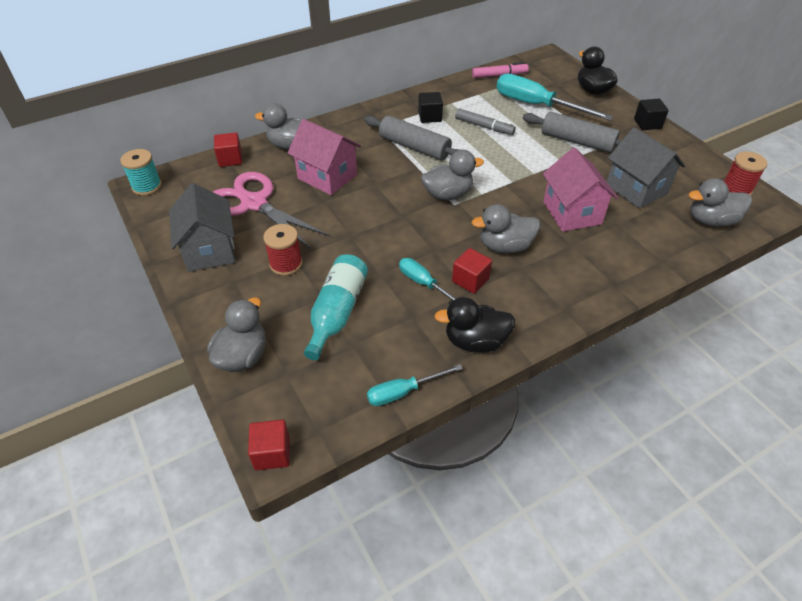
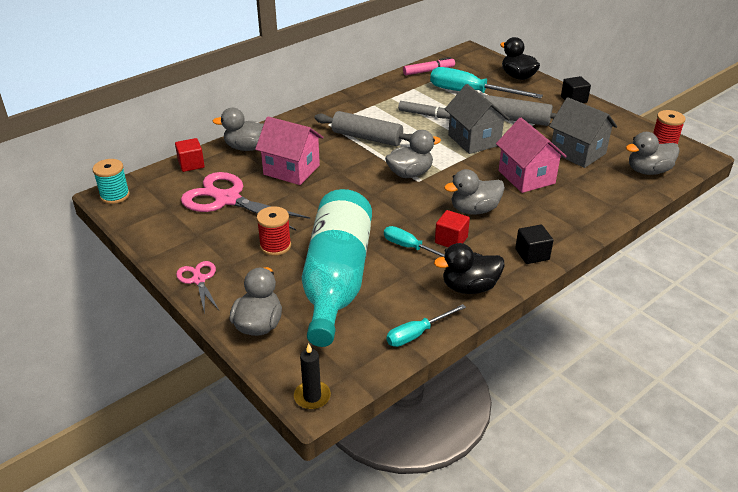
camera: 10 degrees left, 10 degrees down
grey house [169,183,235,272] -> grey house moved to [445,84,510,154]
red cube [248,420,290,470] -> black candle [294,343,331,409]
turquoise bottle [304,254,368,360] -> turquoise bottle [302,189,372,347], size x1.69
black cube [418,92,443,123] -> black cube moved to [515,225,554,264]
none -> pink scissors [176,261,219,314]

